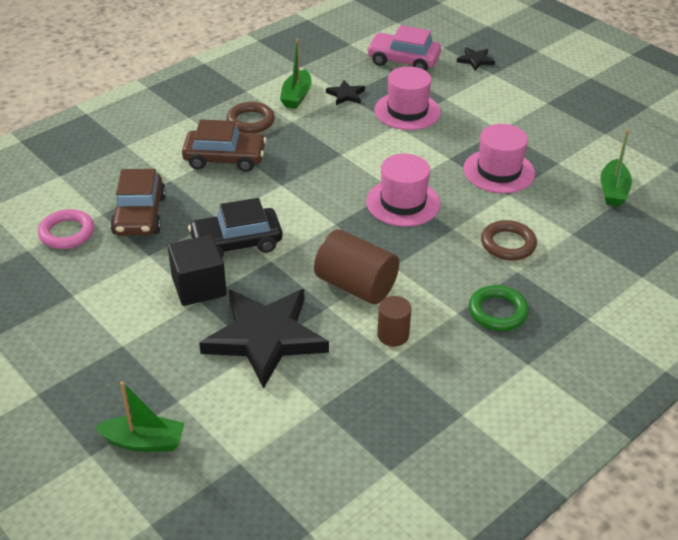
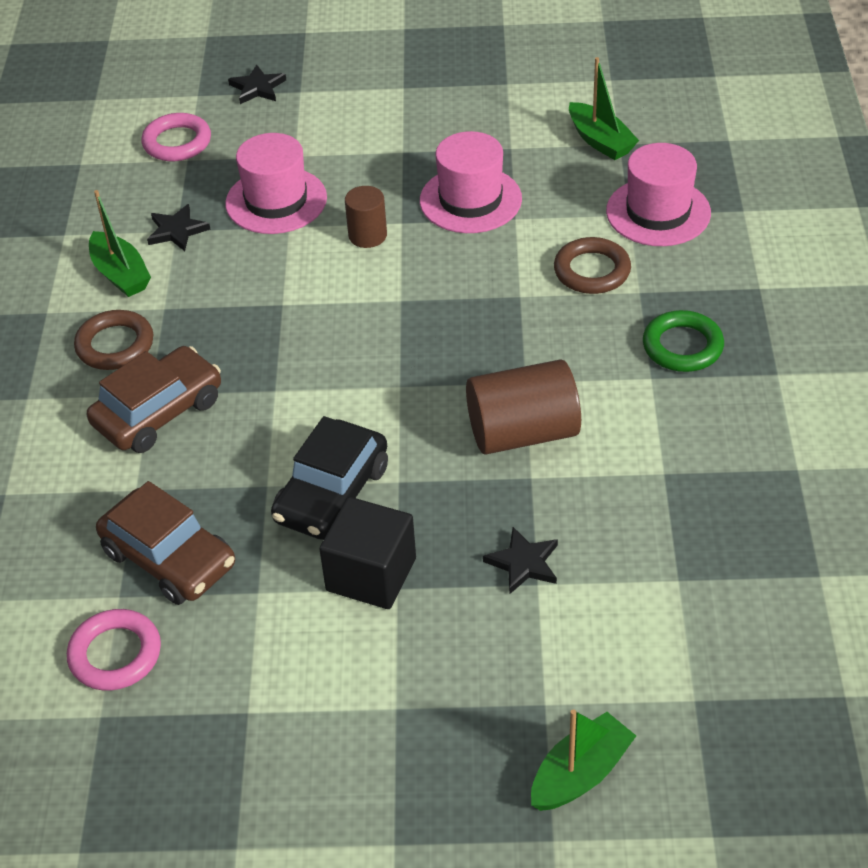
camera: 45 degrees left, 5 degrees up
black star [199,289,329,389] -> black star [483,527,558,594], size x0.42
pink hat [366,154,441,227] -> pink hat moved to [606,143,711,246]
pink car [367,25,441,71] -> pink ring [141,113,211,161]
brown cylinder [377,296,411,346] -> brown cylinder moved to [345,186,387,248]

